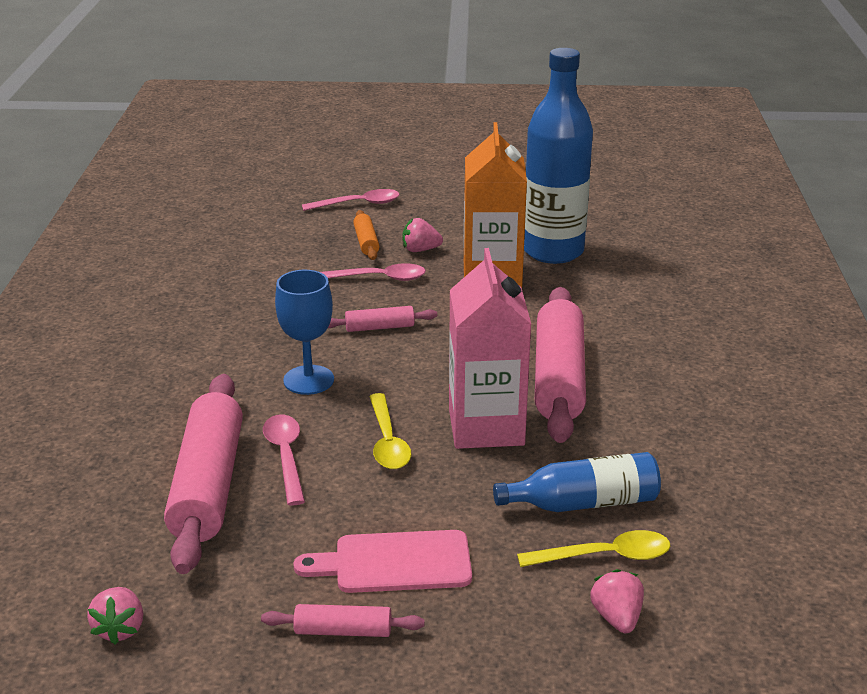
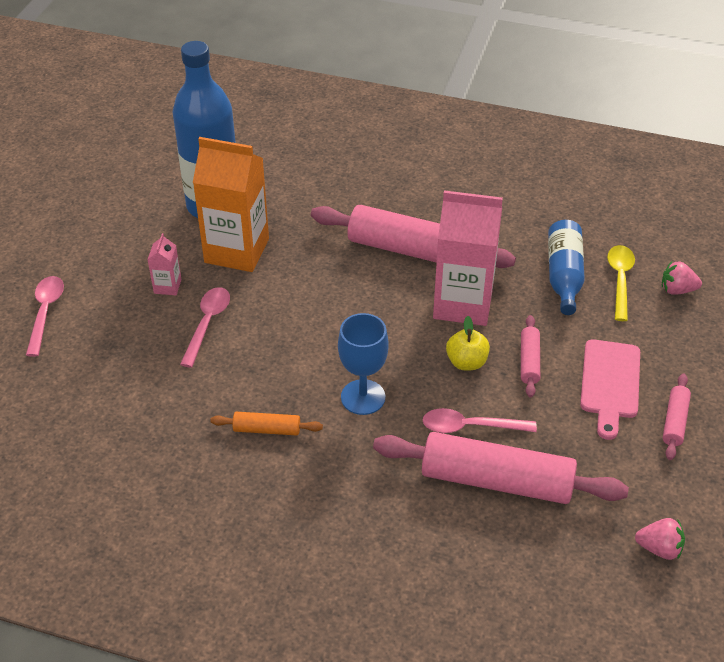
camera: 75 degrees left, 15 degrees up
pink rolling pin [328,306,437,332] -> pink rolling pin moved to [521,315,540,398]
orange rolling pin [353,210,380,260] -> orange rolling pin moved to [210,412,323,435]
yellow spoon [369,393,412,469] -> yellow apple [446,316,490,370]
pink strawberry [403,218,443,252] -> pink carton [147,233,182,295]

